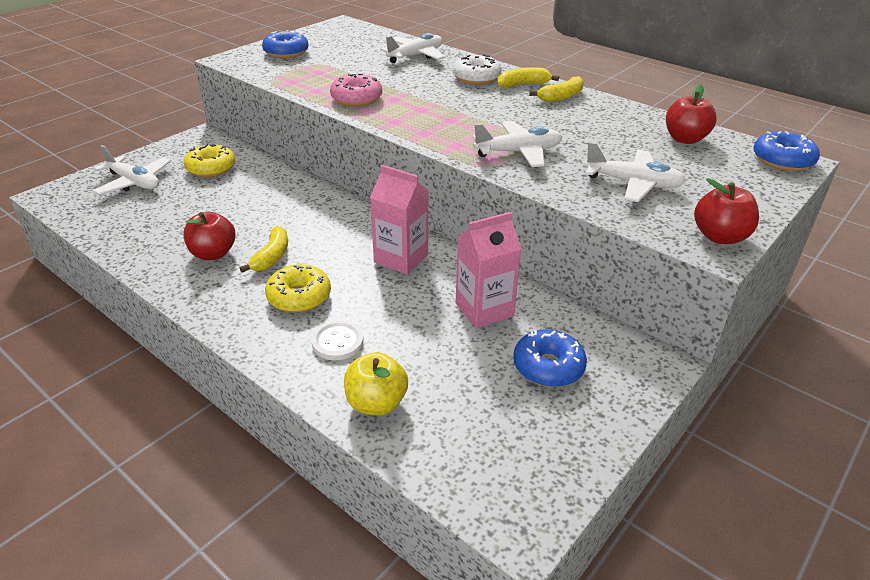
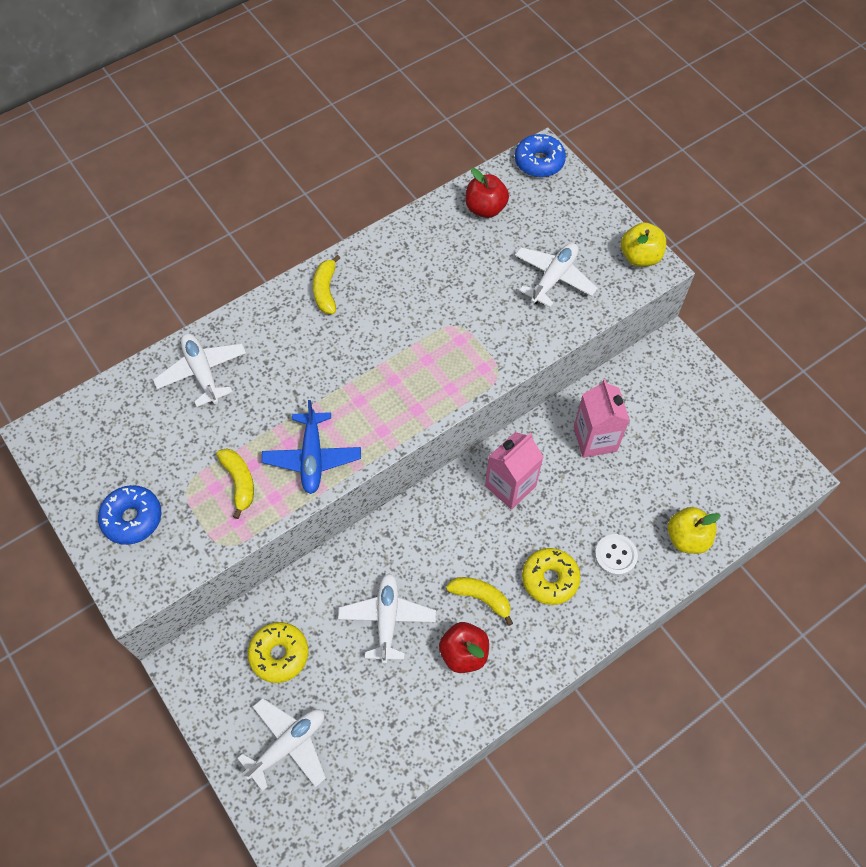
camera: 75 degrees left, 25 degrees up
pink donut [330,74,382,106] -> blue plane [262,400,361,494]
white donut [453,54,501,85] -> none
white plane [473,121,562,167] -> white plane moved to [338,573,436,664]
blue donut [513,329,587,387] -> none
yellow banana [529,76,584,102] -> yellow banana moved to [216,448,254,519]
red apple [694,178,759,244] -> yellow apple [621,223,666,267]

